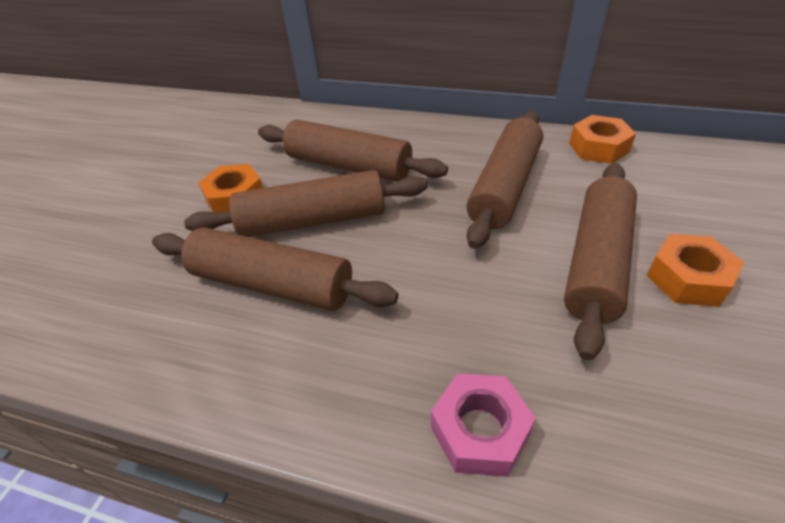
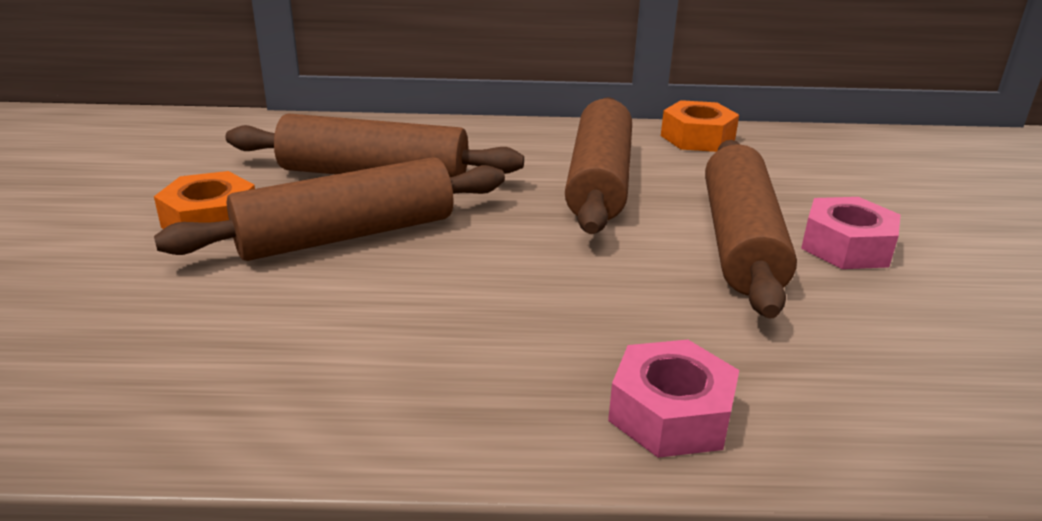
camera: 20 degrees left, 15 degrees down
brown rolling pin [152,227,398,311] -> none
orange nut [646,234,744,307] -> pink nut [801,197,900,269]

